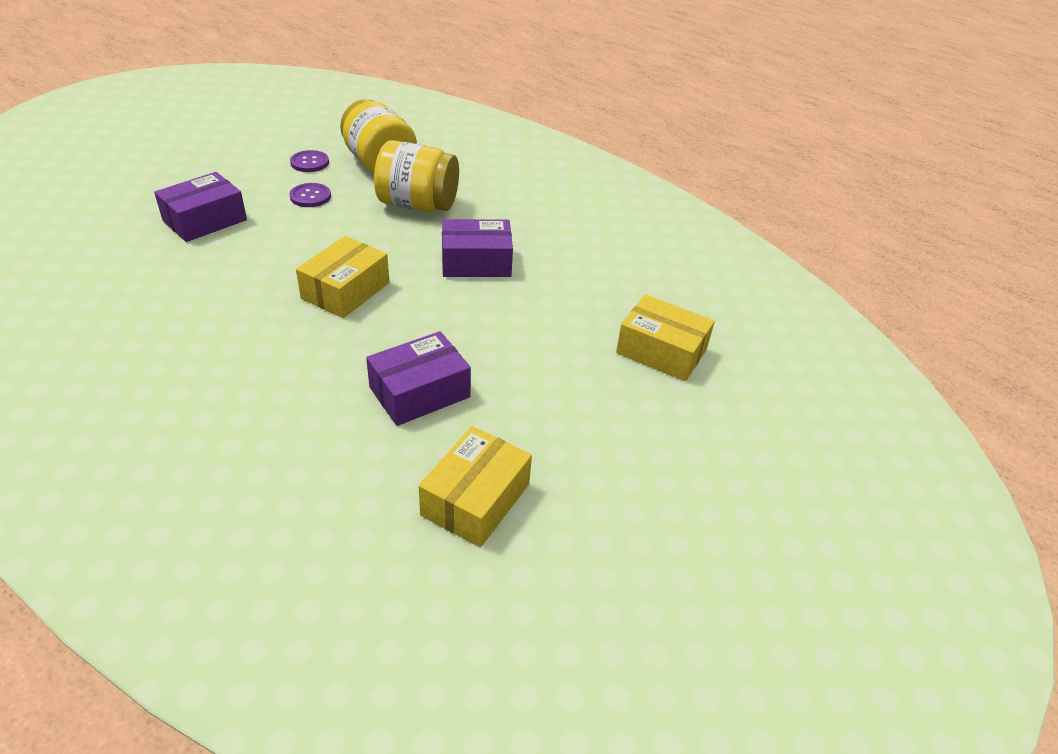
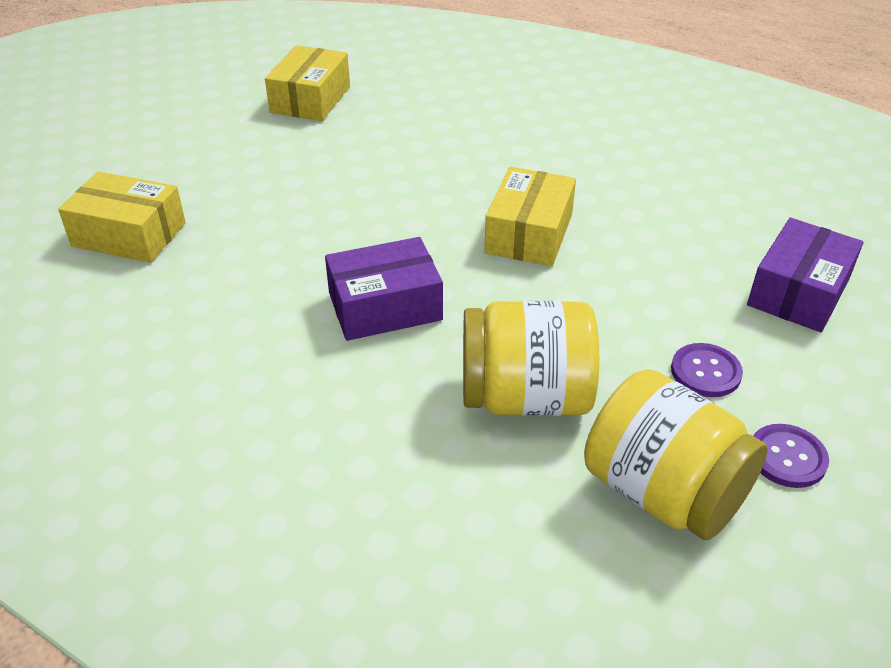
camera: 170 degrees right, 0 degrees up
purple box [366,331,471,426] -> none

